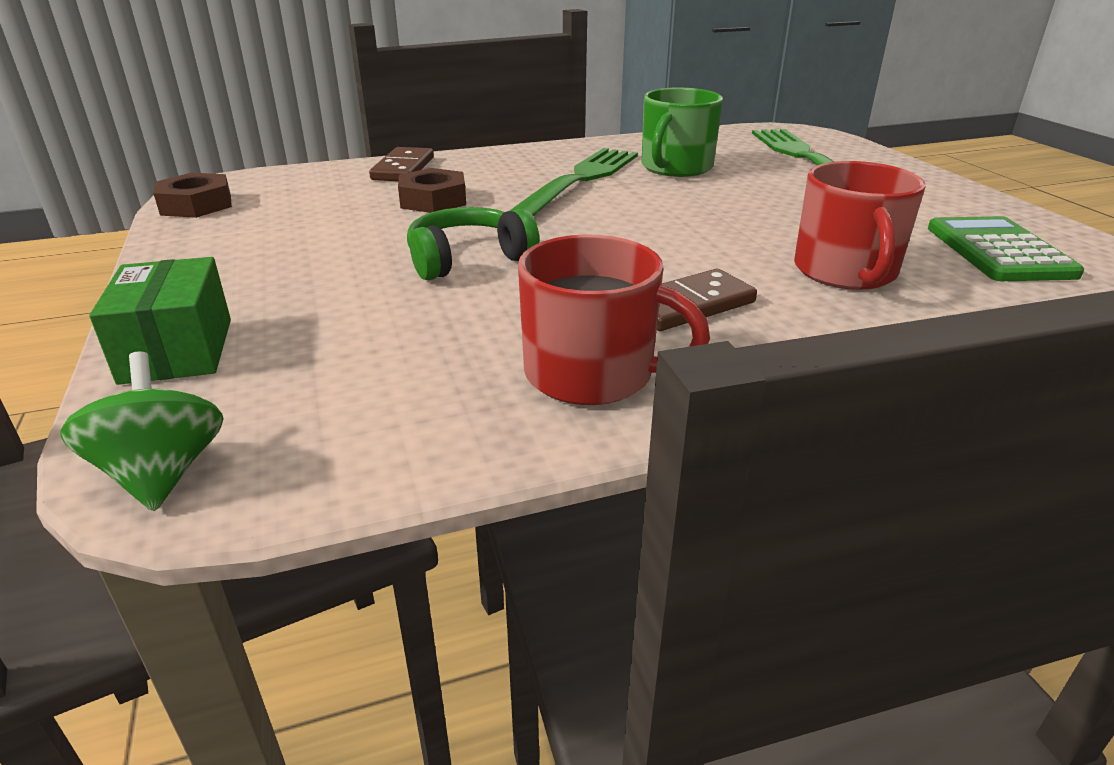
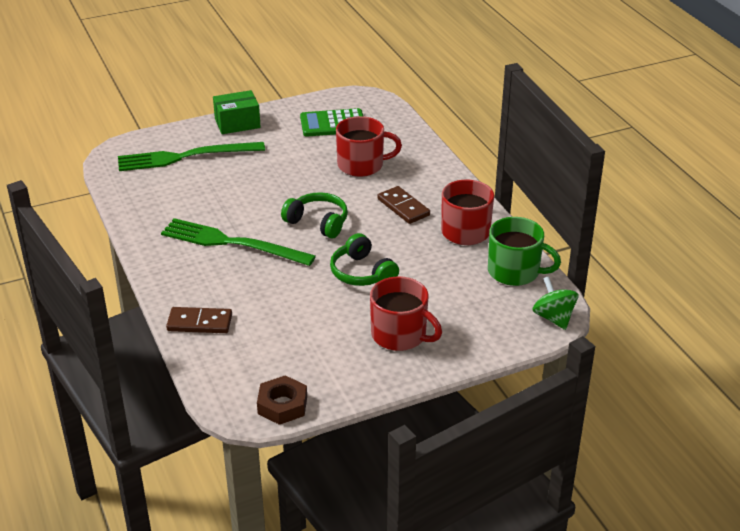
camera: 95 degrees left, 5 degrees up
green spinning top [60,352,224,511] -> green spinning top turned 90 degrees clockwise [532,276,578,330]
green box [89,257,231,385] -> green box moved to [213,90,261,134]
brown nut [398,168,466,213] -> none
green mug [642,88,723,177] -> green mug moved to [488,217,561,286]
none -> green headphones [281,192,348,238]
none -> red mug [370,276,442,351]

